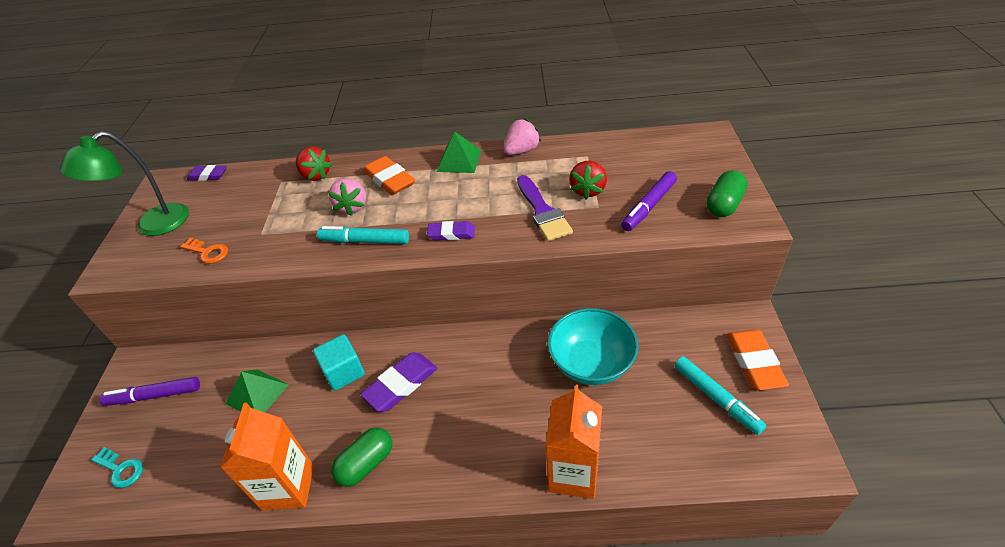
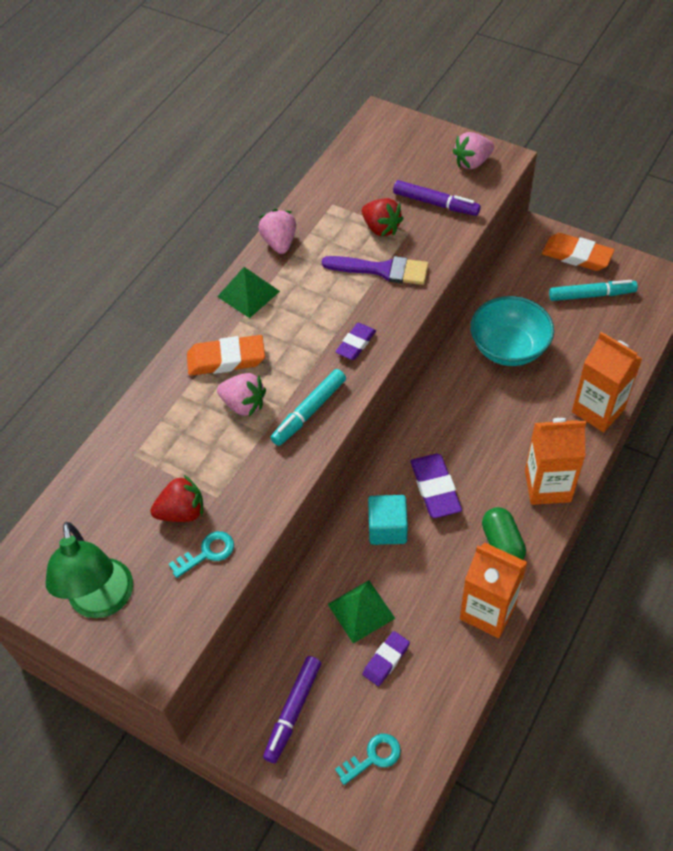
camera: 60 degrees left, 10 degrees up
orange key [180,238,228,264] -> turquoise key [169,531,234,578]
purple eraser [187,165,227,181] -> purple eraser moved to [363,631,410,686]
red strawberry [296,146,333,181] -> red strawberry moved to [150,475,203,522]
purple marker [621,171,677,231] -> purple marker turned 45 degrees counterclockwise [393,180,481,216]
green capsule [706,170,748,217] -> pink strawberry [453,132,494,170]
none -> orange carton [525,418,586,505]

